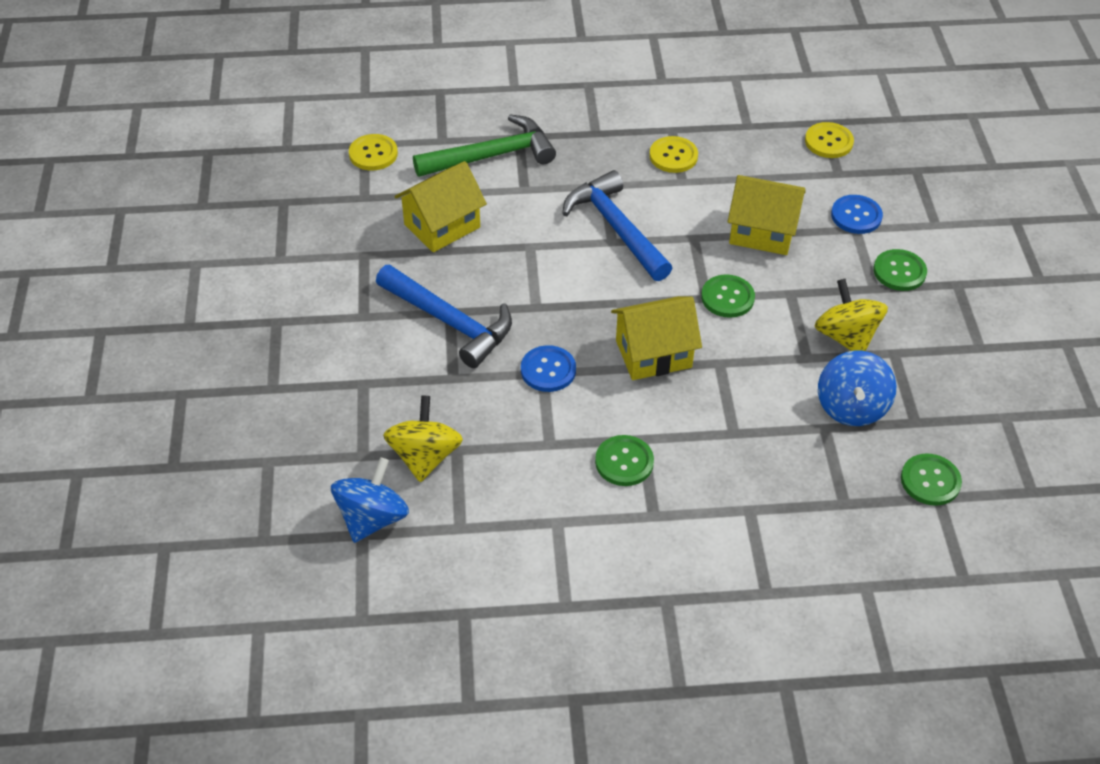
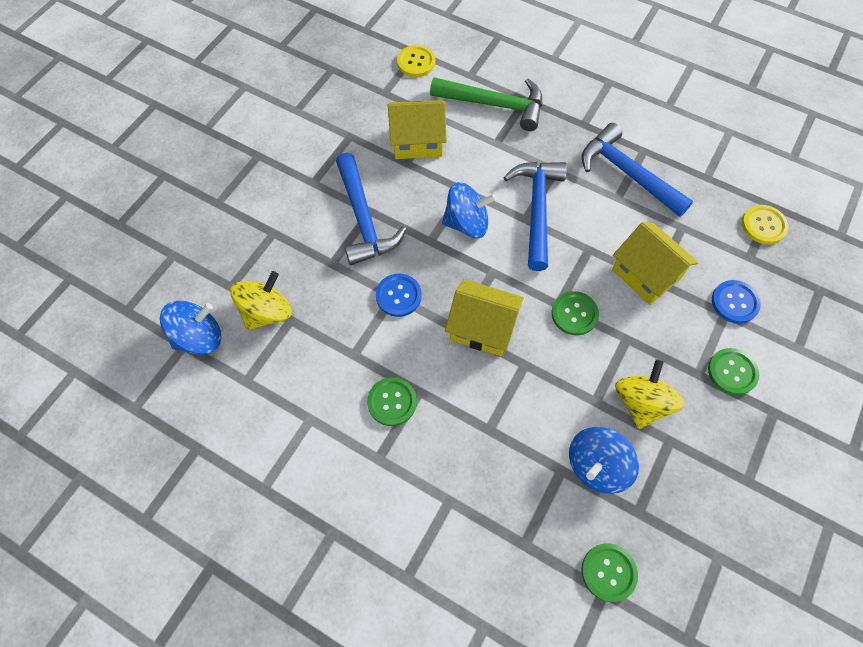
camera: 35 degrees right, 15 degrees up
yellow button [649,136,698,173] -> blue hammer [582,123,693,217]
none -> blue spinning top [442,182,497,238]

